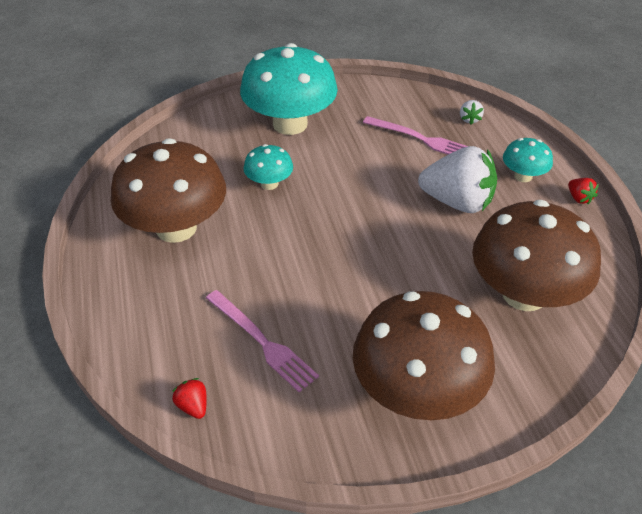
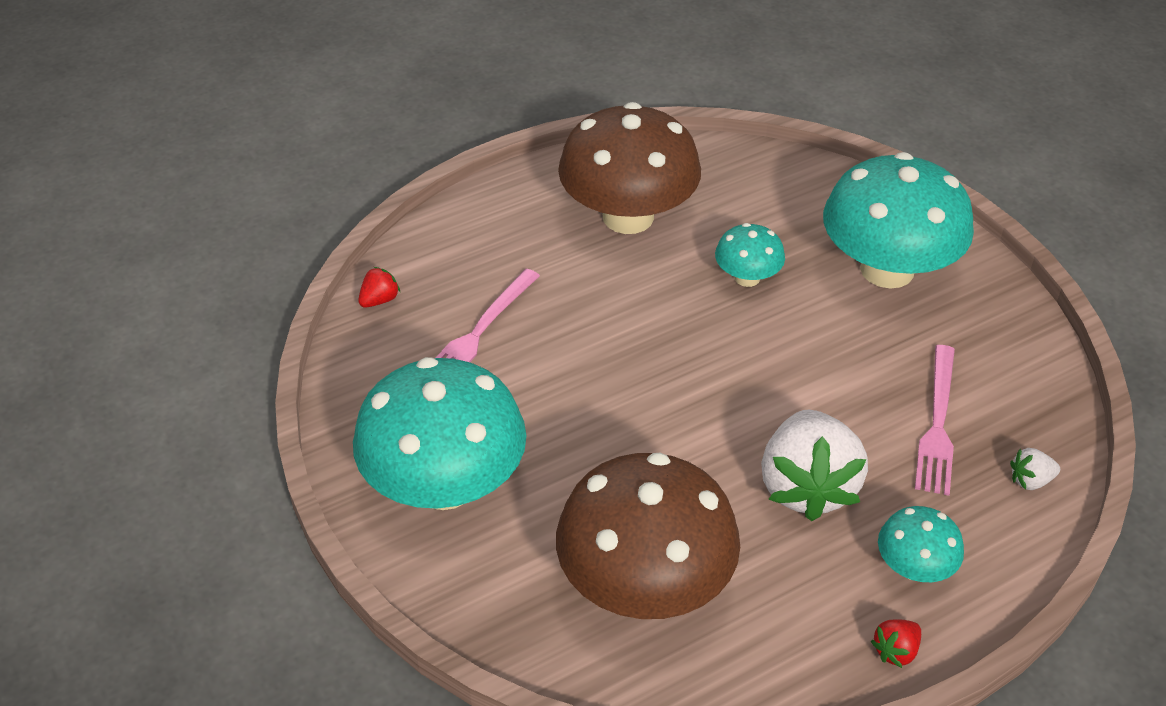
camera: 75 degrees right, 0 degrees up
brown mushroom [353,291,495,420] -> turquoise mushroom [353,357,527,510]

